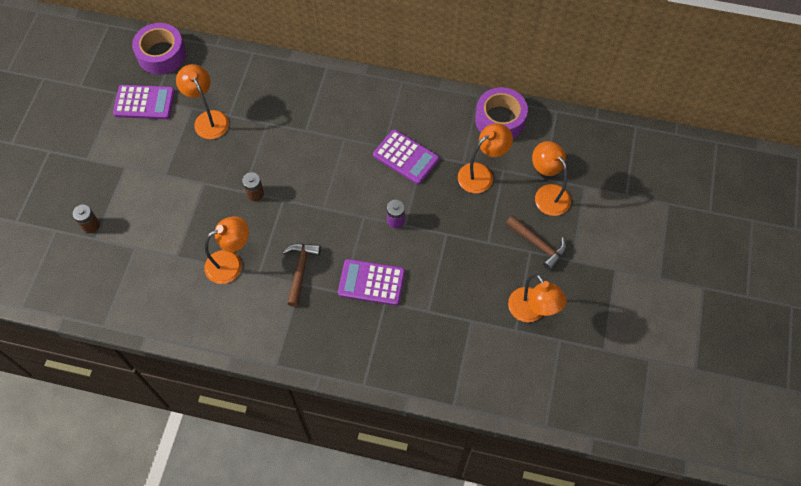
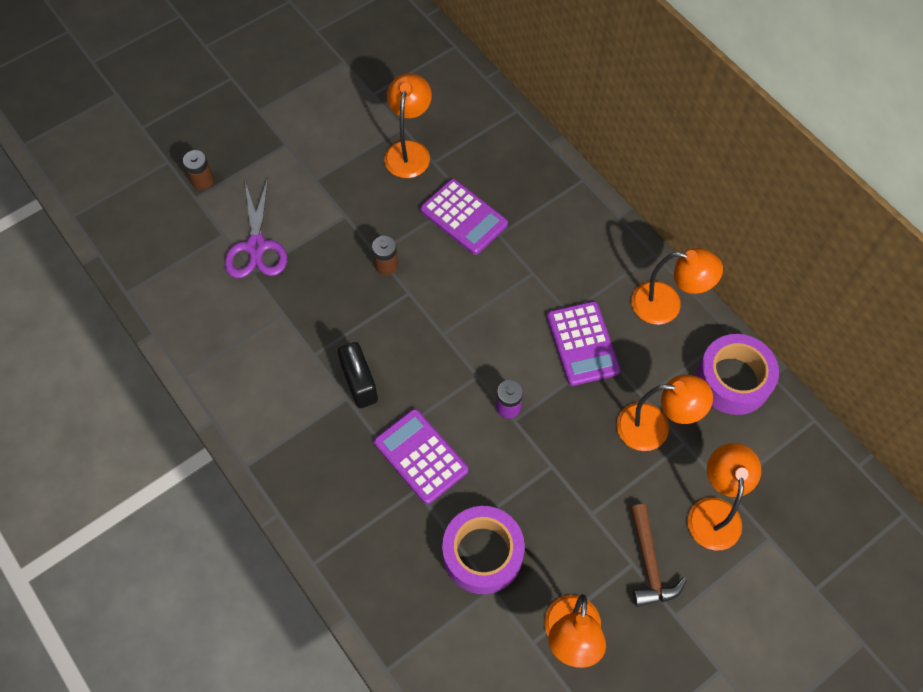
camera: 40 degrees right, 0 degrees up
purple calculator [113,85,175,119] -> purple calculator moved to [420,179,508,255]
purple tape [132,23,186,75] -> purple tape moved to [442,506,525,594]
orange lamp [205,216,249,284] -> orange lamp moved to [631,248,723,325]
brown hammer [283,243,321,307] -> black padlock [338,342,378,408]
none -> purple scissors [225,178,287,278]

